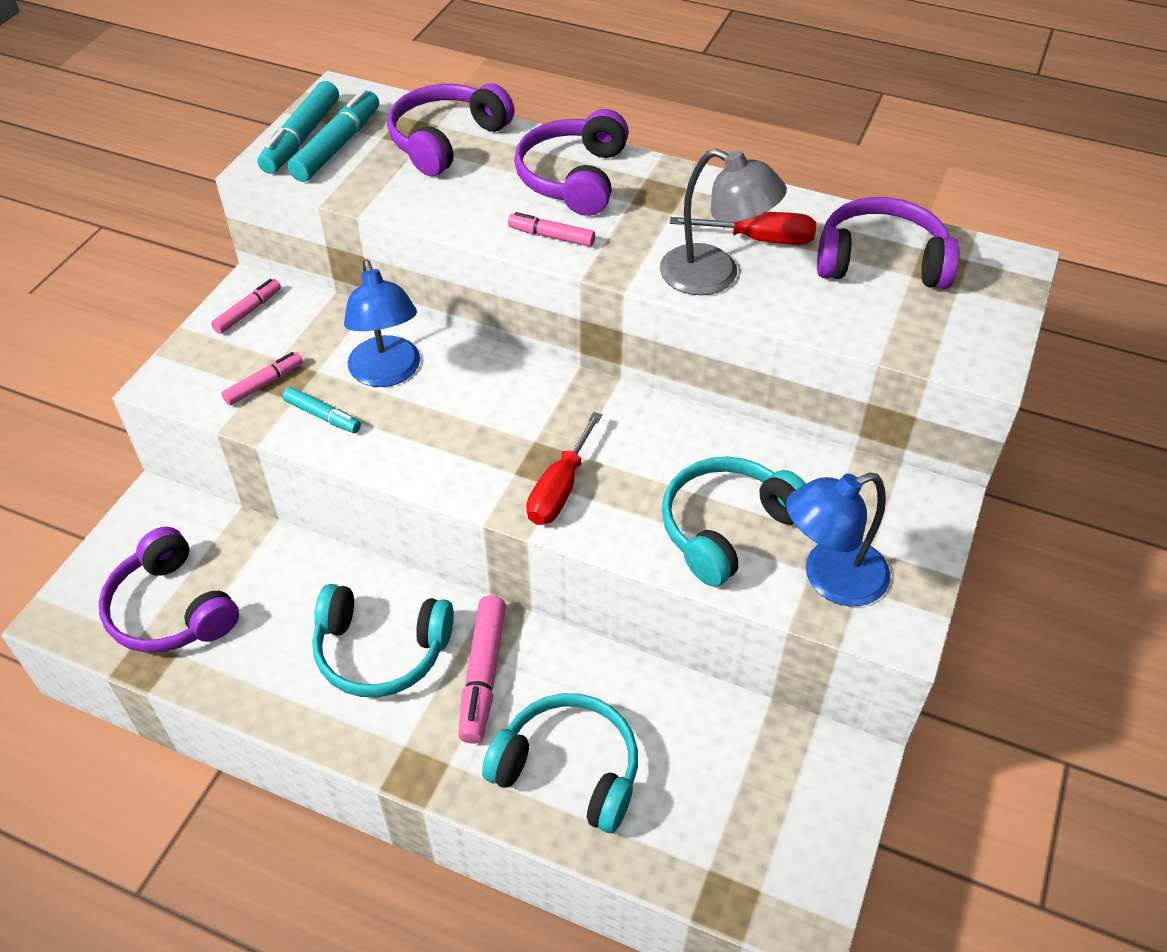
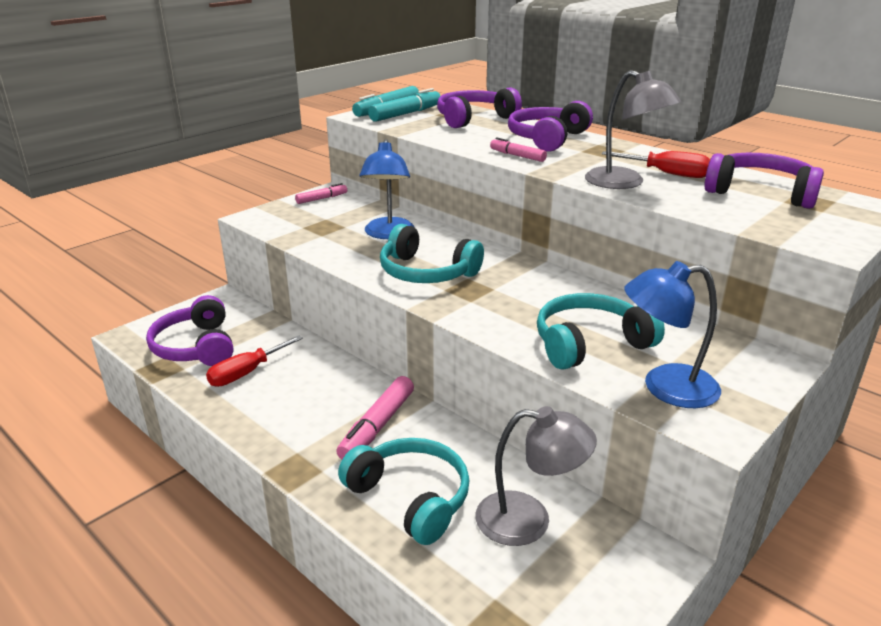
camera: 20 degrees right, 20 degrees down
pink marker [222,352,303,405] -> none
turquoise marker [283,387,361,433] -> none
turquoise headphones [312,584,454,697] -> turquoise headphones moved to [380,224,484,283]
red screwdriver [527,412,602,525] -> red screwdriver moved to [206,335,303,387]
none -> grey lamp [476,406,597,546]

